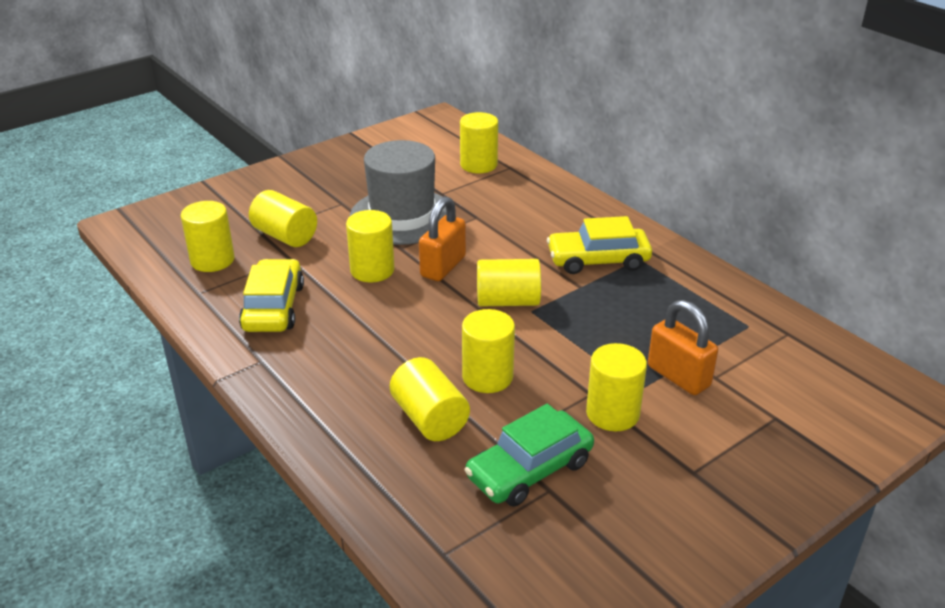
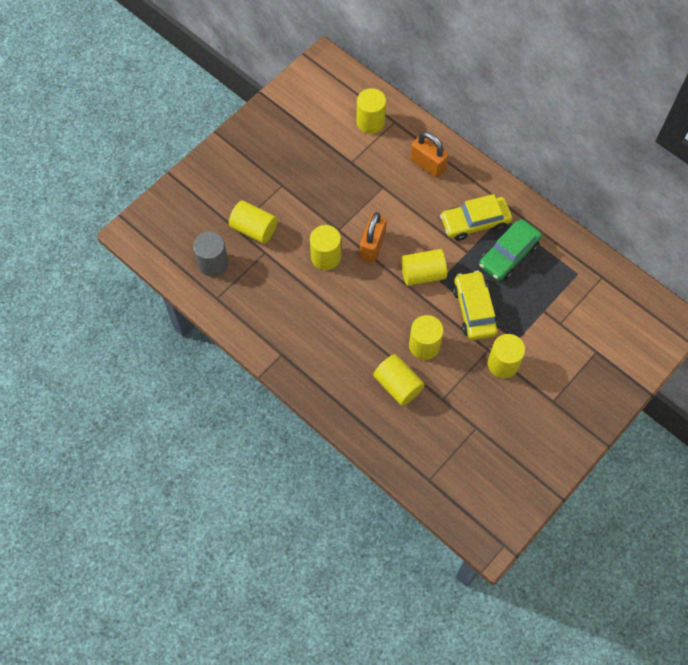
camera: 10 degrees left, 30 degrees up
yellow cylinder [181,201,235,272] -> grey cylinder [193,232,228,277]
yellow car [239,259,304,332] -> yellow car moved to [453,271,498,340]
grey hat [350,140,446,245] -> none
green car [465,404,594,506] -> green car moved to [479,219,542,281]
orange padlock [648,300,718,395] -> orange padlock moved to [410,132,449,178]

